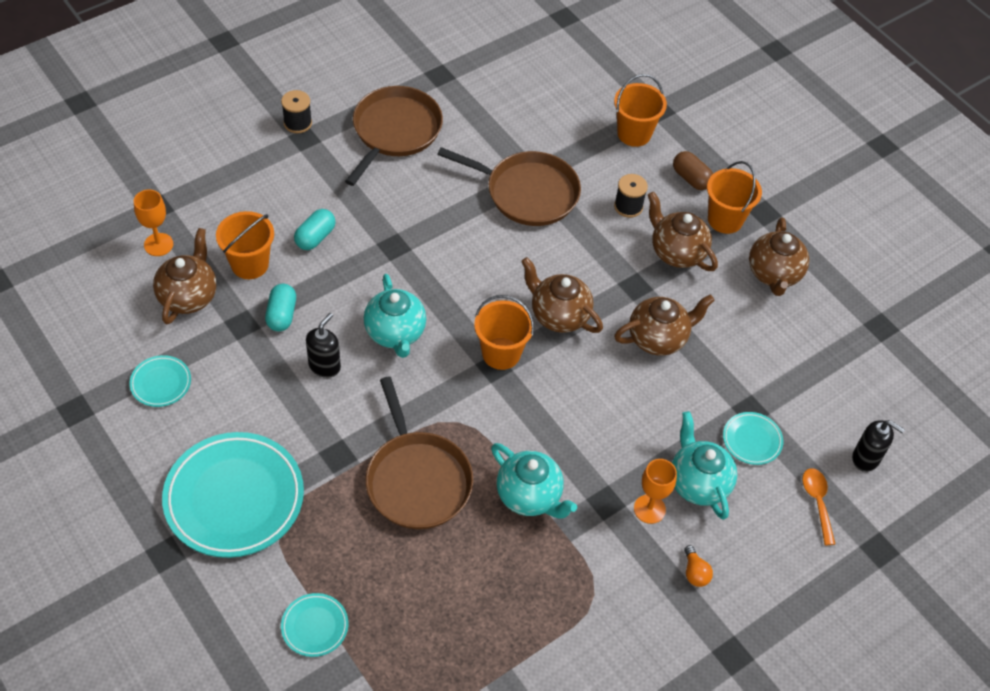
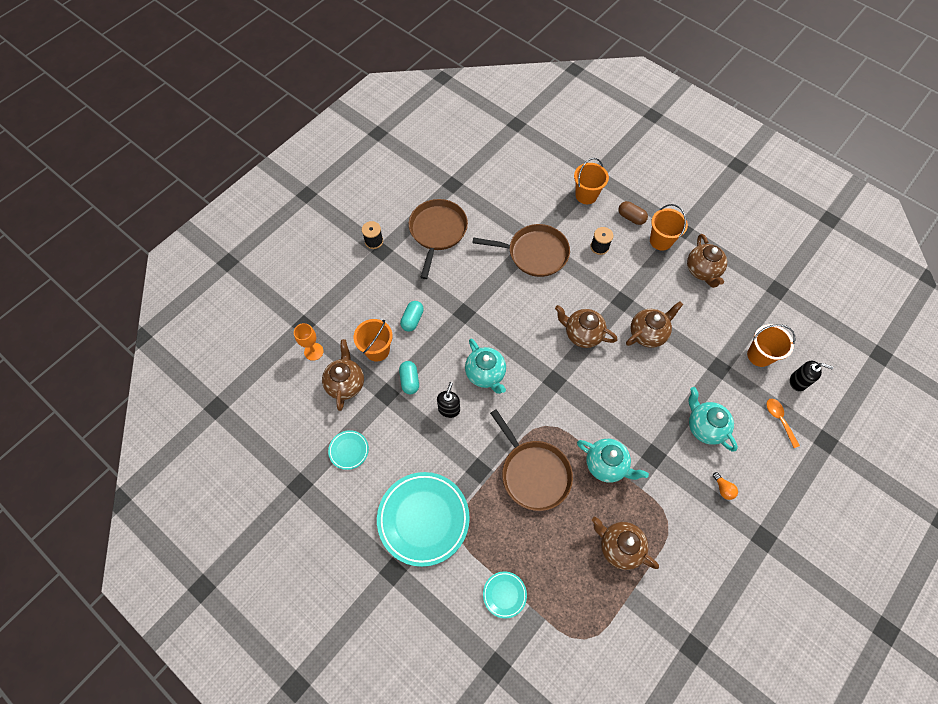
camera: 10 degrees left, 10 degrees up
orange bucket [474,295,534,370] -> orange bucket moved to [747,324,795,367]
orange goblet [634,459,677,524] -> none
brown teapot [648,192,718,271] -> brown teapot moved to [592,517,659,570]
turquoise plate [723,412,783,465] -> none

